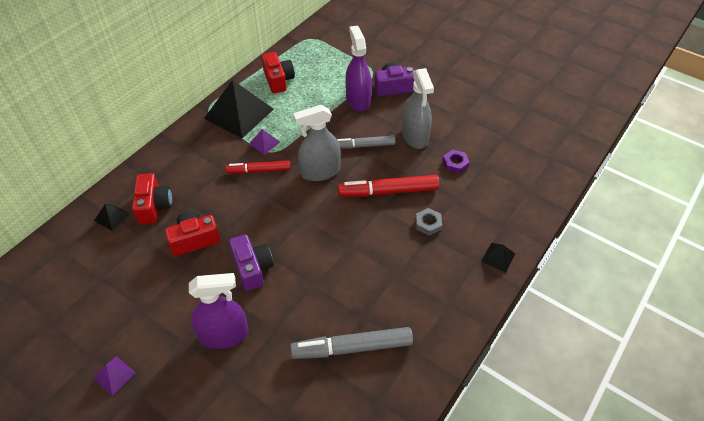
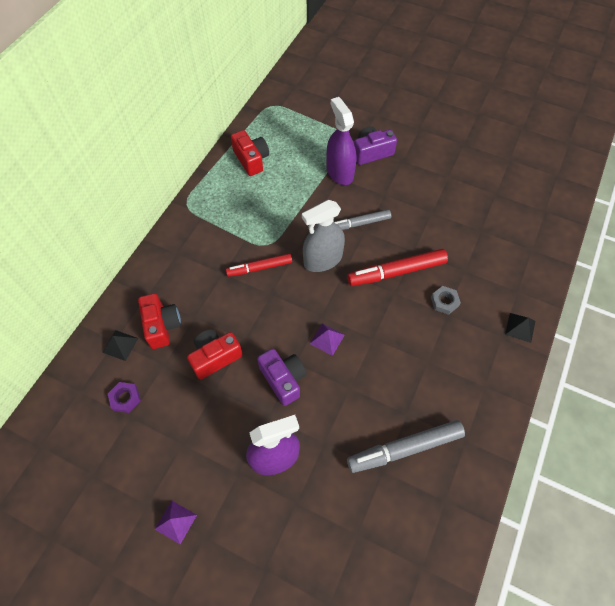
camera: 10 degrees left, 10 degrees up
black pyramid [204,80,274,138] -> none
purple pyramid [249,129,280,155] -> purple pyramid moved to [310,323,345,356]
grey spray bottle [402,68,434,149] -> none
purple nut [442,150,469,174] -> purple nut moved to [108,382,141,413]

